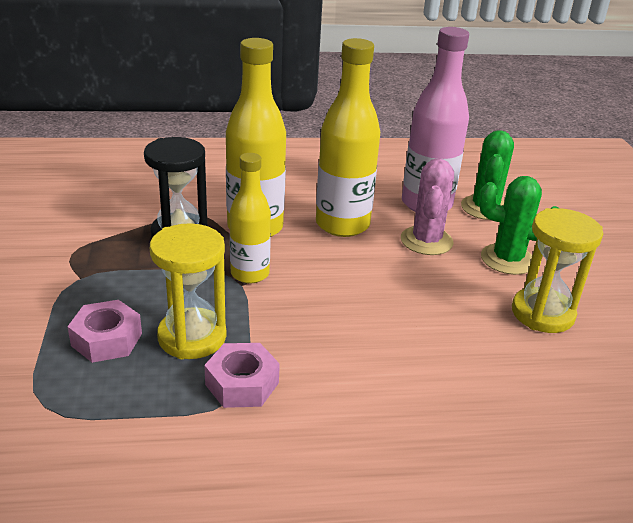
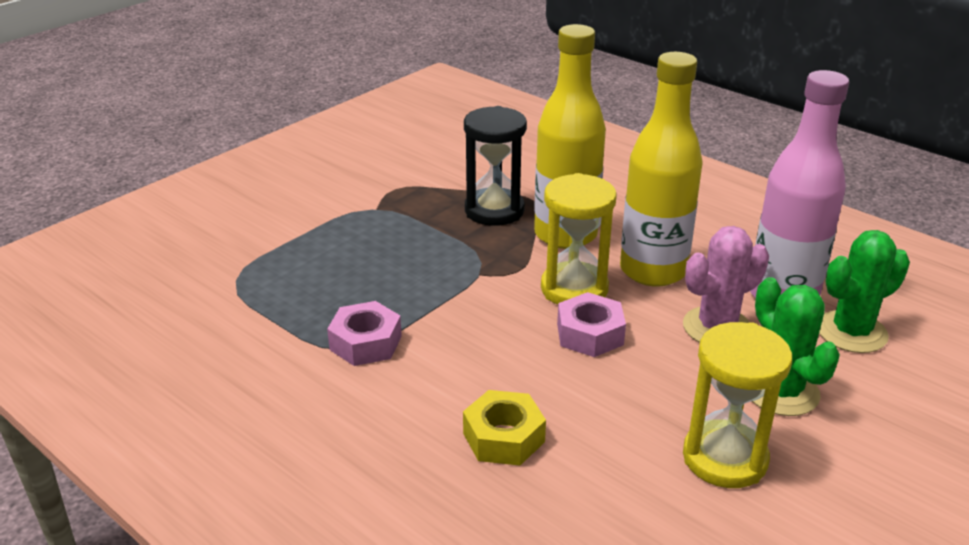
camera: 50 degrees right, 0 degrees up
pink nut [67,300,142,363] -> pink nut moved to [557,292,626,357]
yellow hourglass [150,223,226,359] -> yellow hourglass moved to [541,173,617,305]
yellow bottle [230,153,271,283] -> none
none -> yellow nut [463,390,546,466]

